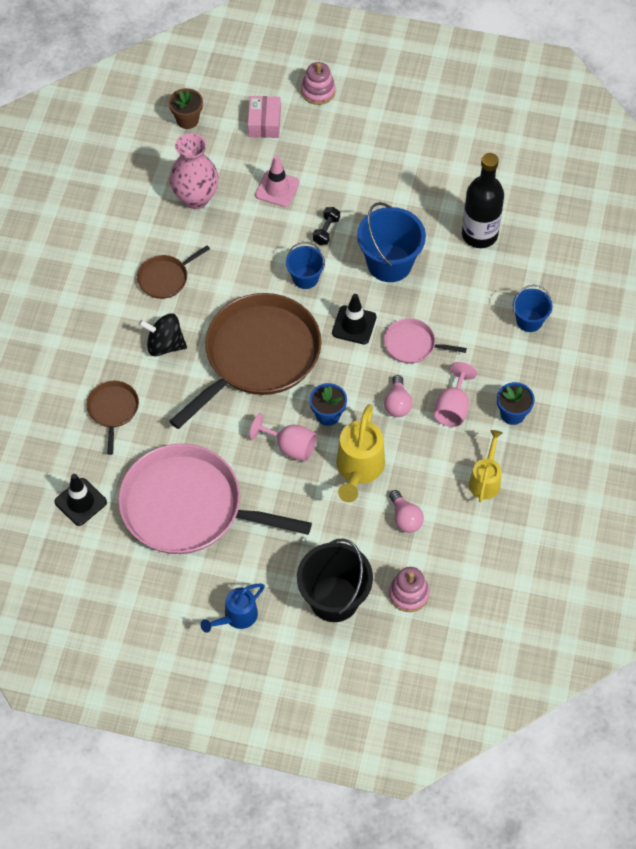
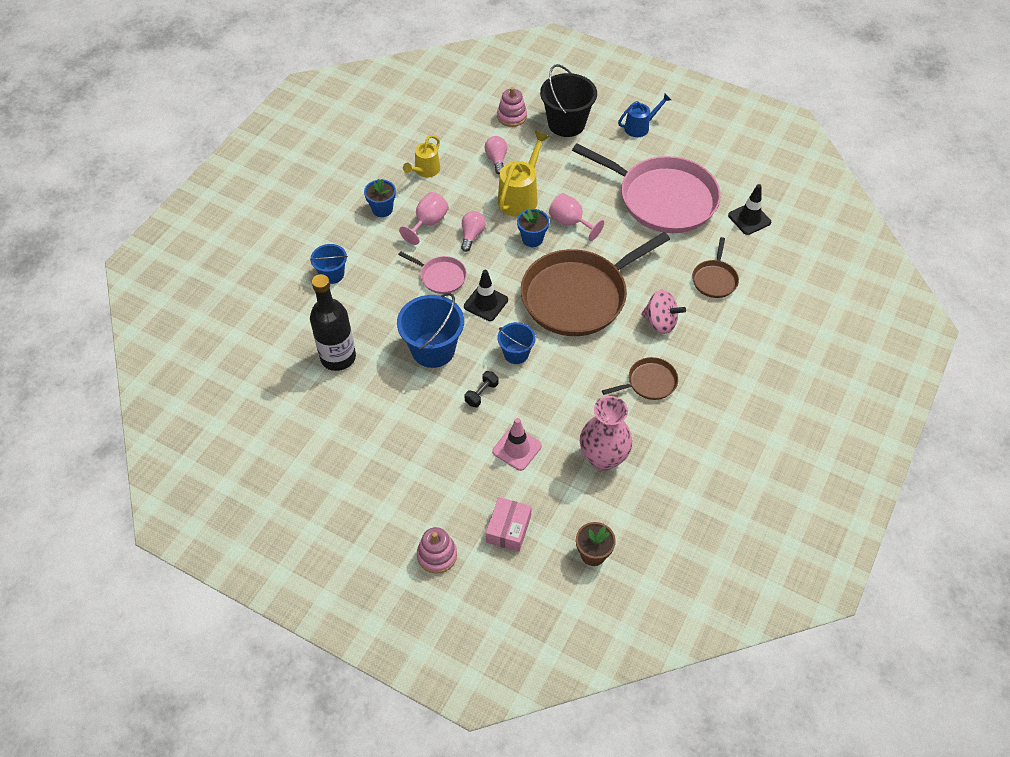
camera: 165 degrees left, 5 degrees down
black spinning top [139,313,187,356] -> pink spinning top [641,290,686,334]

